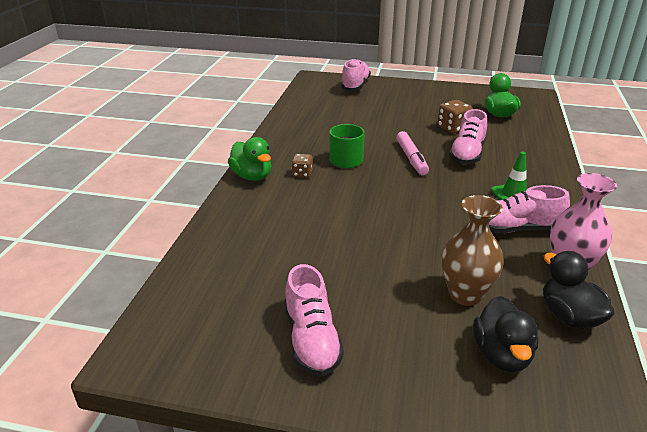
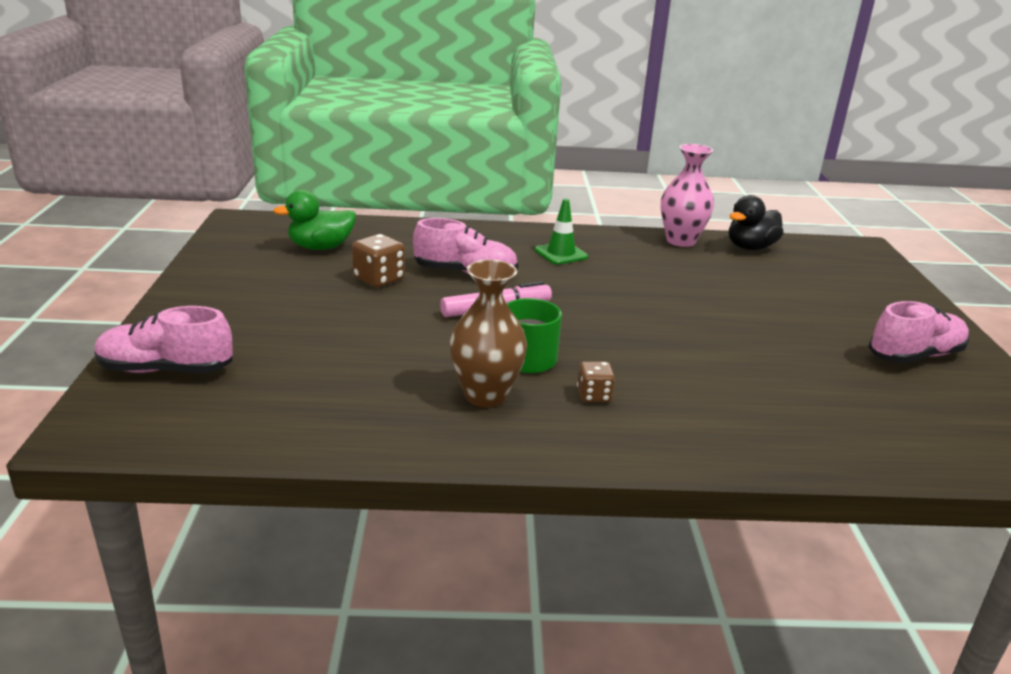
camera: 105 degrees left, 5 degrees down
green duck [228,137,271,181] -> none
brown vase [442,195,504,306] -> brown vase moved to [449,260,527,407]
black duck [473,296,538,372] -> none
pink shoe [488,185,570,233] -> none

